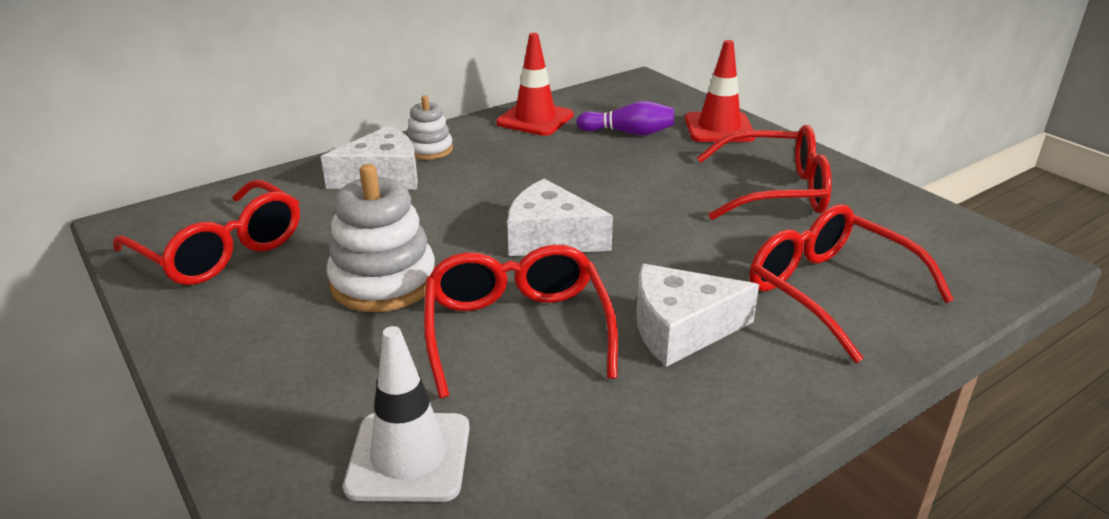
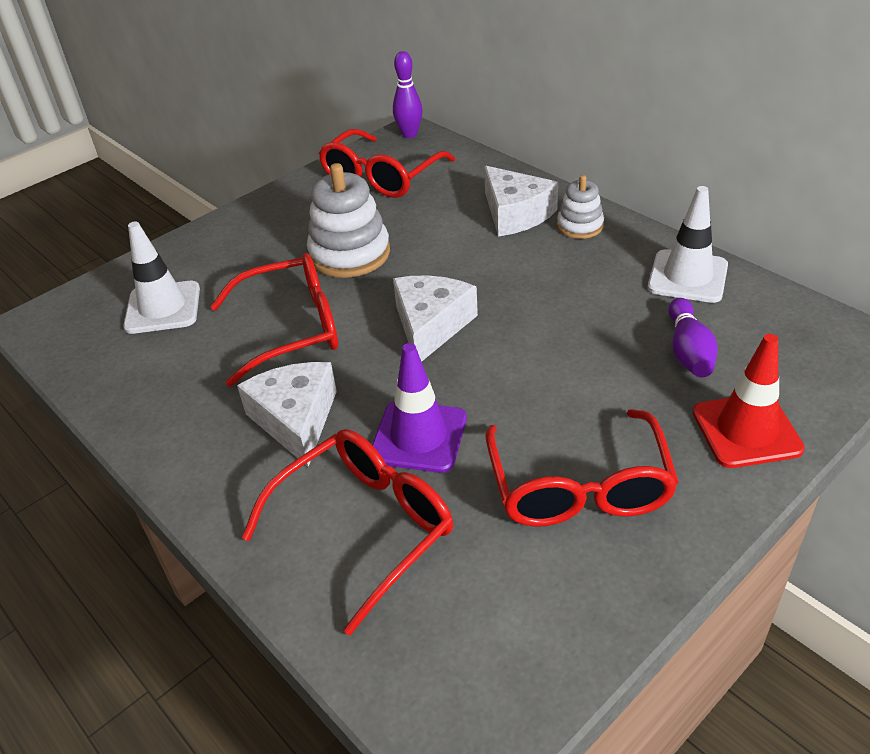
camera: 85 degrees right, 10 degrees up
red traffic cone [496,33,574,136] -> white traffic cone [648,186,728,303]
none -> purple traffic cone [372,343,467,473]
none -> purple bowling pin [393,51,423,138]

